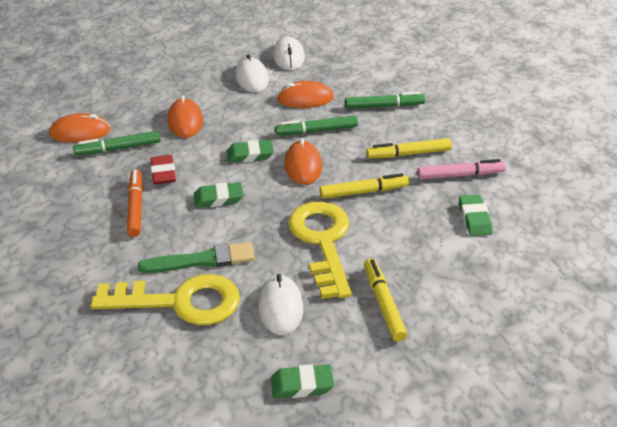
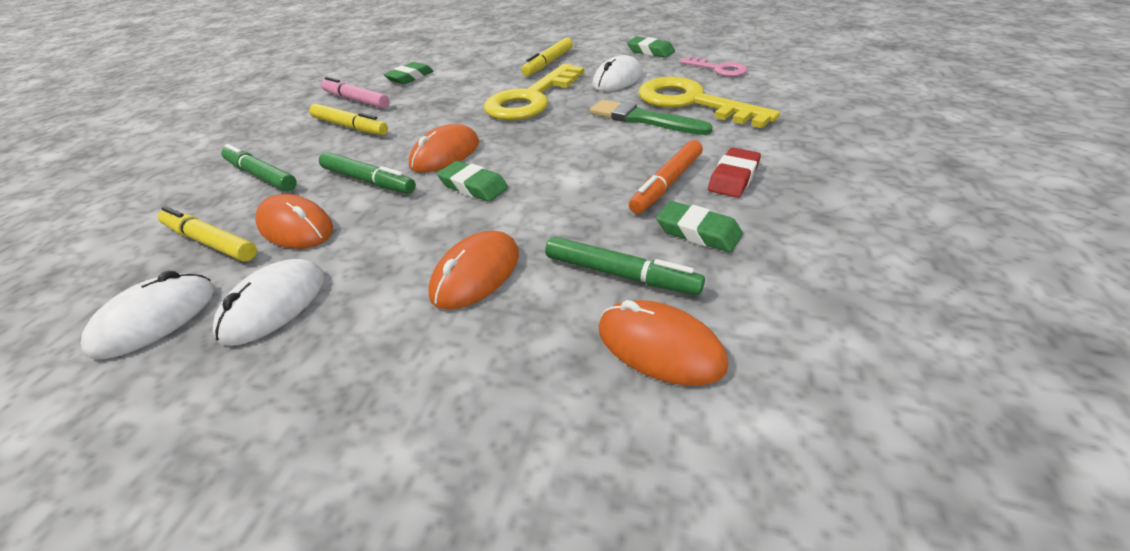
camera: 135 degrees left, 0 degrees up
red eraser [150,155,176,184] -> red eraser moved to [708,148,761,198]
green eraser [194,182,243,208] -> green eraser moved to [656,201,743,252]
yellow marker [320,173,409,199] -> yellow marker moved to [158,206,257,262]
none -> pink key [680,57,747,77]

